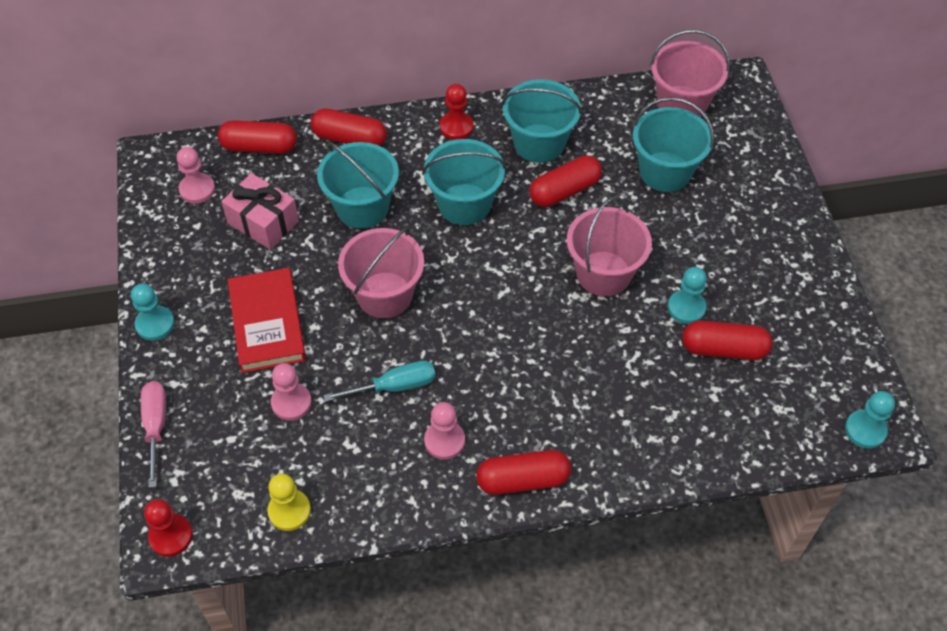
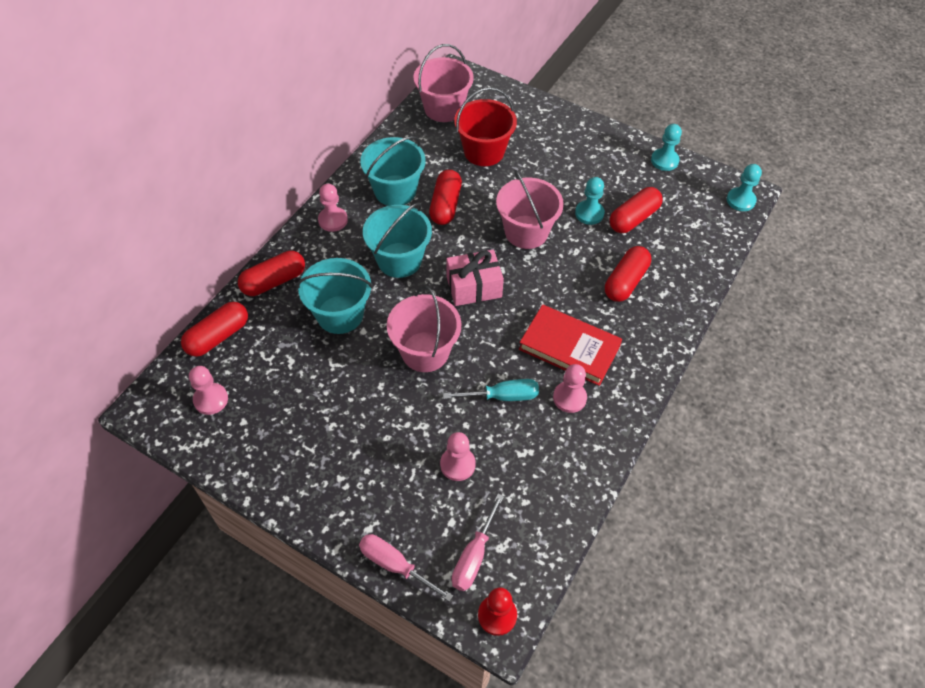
camera: 50 degrees left, 0 degrees up
turquoise pawn [131,283,175,341] -> turquoise pawn moved to [651,124,682,171]
pink gift [221,173,299,249] -> pink gift moved to [446,250,504,306]
red book [228,268,306,373] -> red book moved to [519,304,622,386]
yellow pawn [267,473,311,531] -> none
turquoise screwdriver [324,361,436,402] -> turquoise screwdriver turned 60 degrees clockwise [443,379,539,401]
red pawn [440,84,474,140] -> pink pawn [318,184,348,232]
red capsule [476,450,571,495] -> red capsule moved to [605,246,651,302]
turquoise bucket [633,97,714,192] -> red bucket [454,87,517,166]
none -> pink screwdriver [452,494,504,591]

